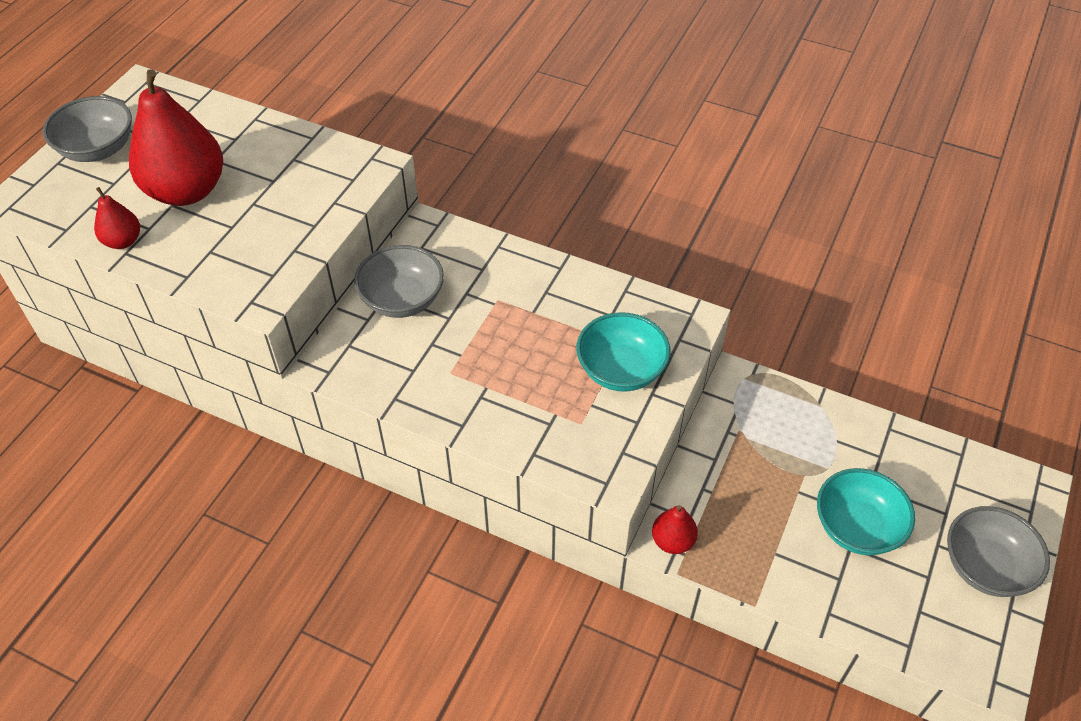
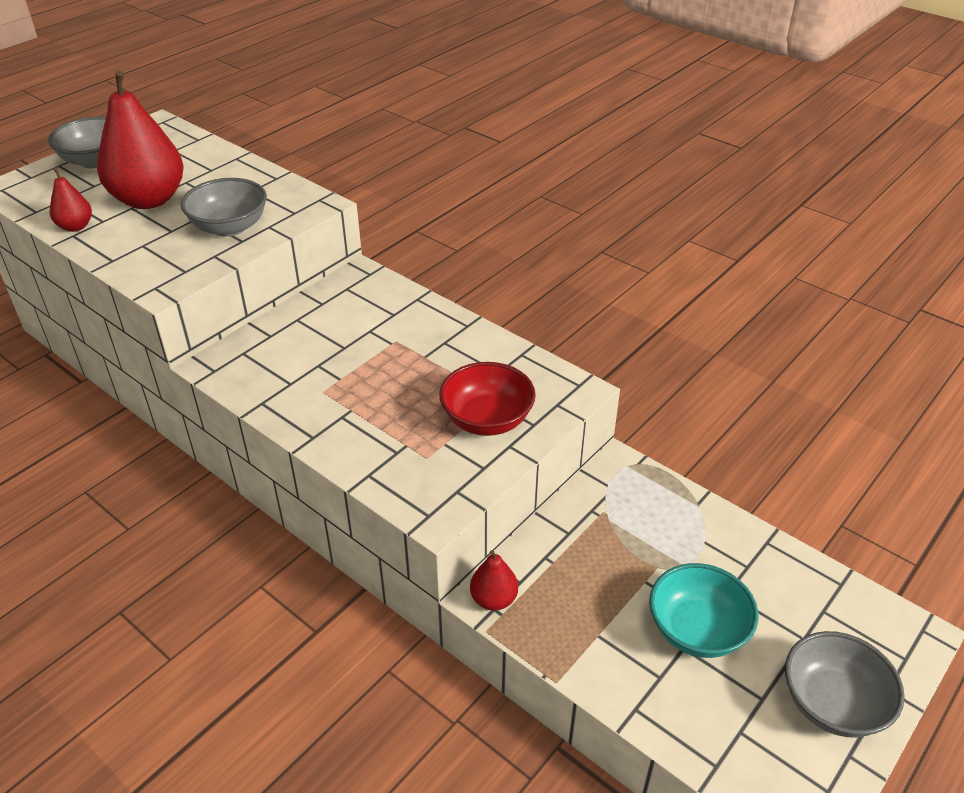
camera: 15 degrees right, 10 degrees down
grey bowl [354,245,444,318] -> grey bowl moved to [181,178,267,237]
turquoise bowl [576,312,671,392] -> red bowl [439,362,536,436]

